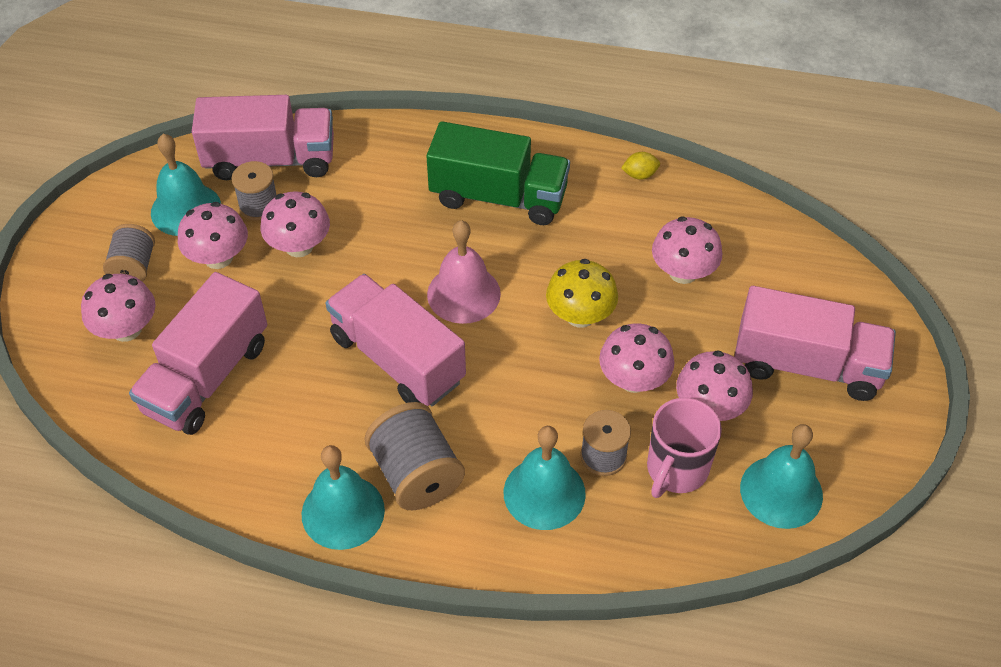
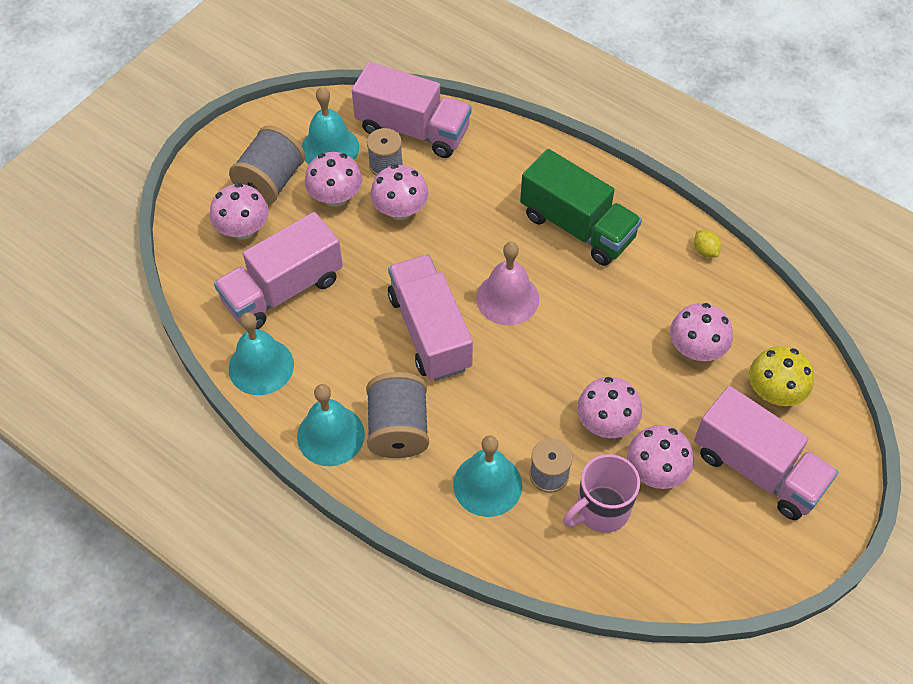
camera: 25 degrees right, 5 degrees up
grey spool [103,224,155,282] -> grey spool [229,125,305,204], size x1.55
yellow mushroom [546,259,618,328] -> yellow mushroom moved to [749,346,814,406]
yellow lemon [621,152,660,180] -> yellow lemon turned 45 degrees clockwise [694,230,721,258]
turquoise bell [740,424,823,529] -> turquoise bell moved to [229,312,294,395]

